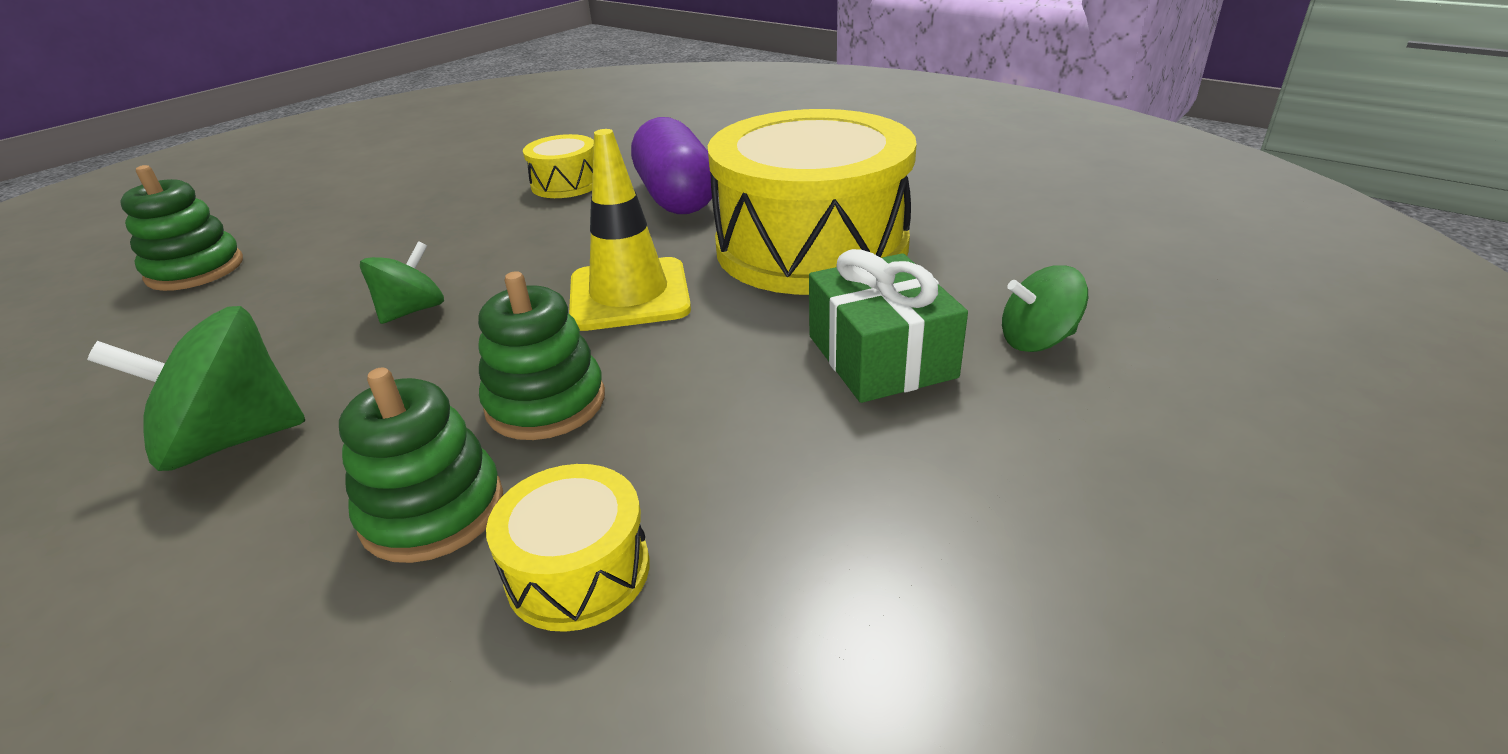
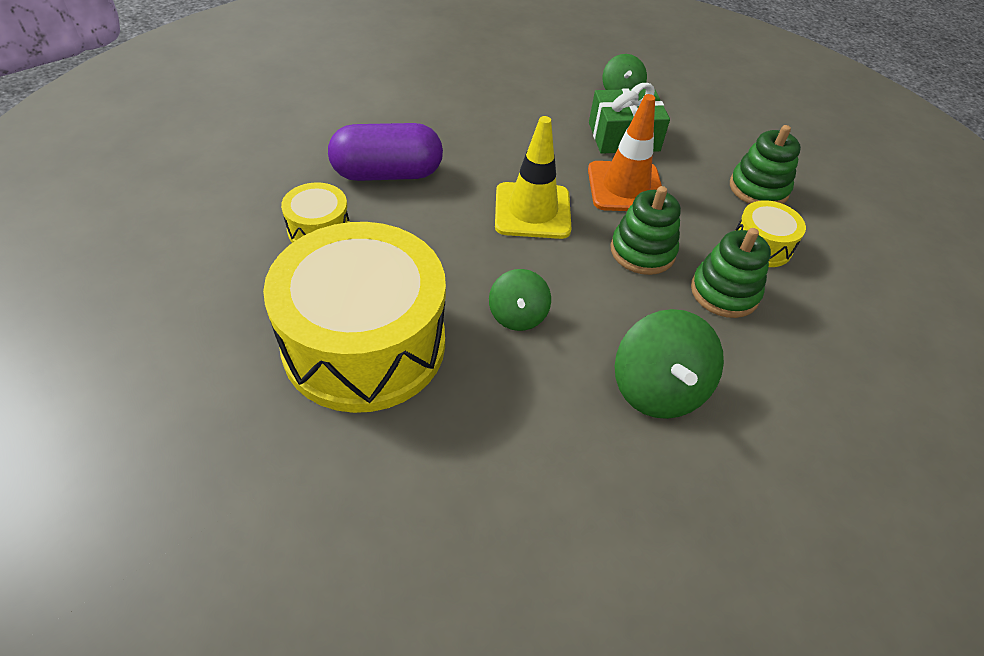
camera: 85 degrees left, 15 degrees up
green stacking toy [120,165,243,291] -> green stacking toy moved to [730,125,801,204]
green spinning top [360,241,444,324] -> green spinning top turned 135 degrees counterclockwise [489,269,551,331]
yellow drum [708,109,917,295] -> yellow drum moved to [263,222,446,413]
none -> orange traffic cone [588,94,662,211]

